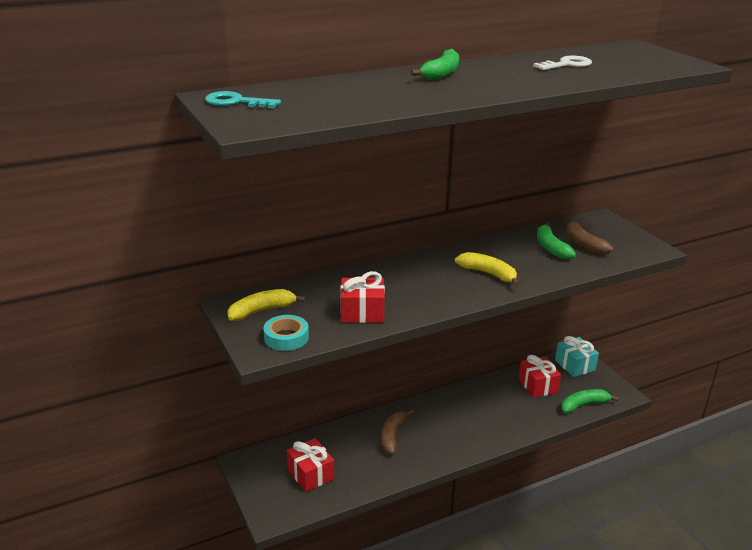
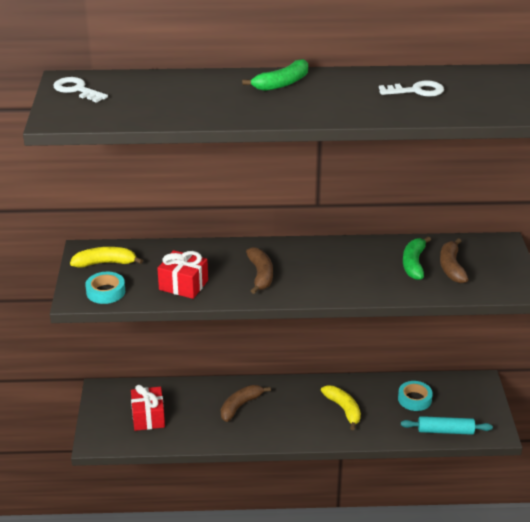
camera: 25 degrees right, 5 degrees up
turquoise key [205,91,281,108] -> white key [53,77,108,103]
yellow banana [455,252,520,286] -> yellow banana moved to [321,385,361,430]
red gift [519,355,561,398] -> turquoise tape [398,381,433,411]
turquoise gift [555,336,599,377] -> none
green banana [561,389,619,413] -> turquoise rolling pin [401,416,493,435]
none -> brown banana [246,247,273,294]

